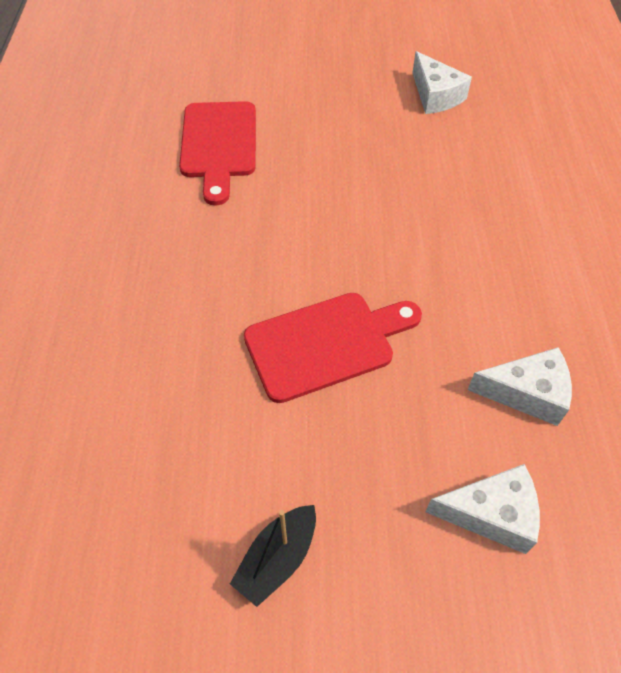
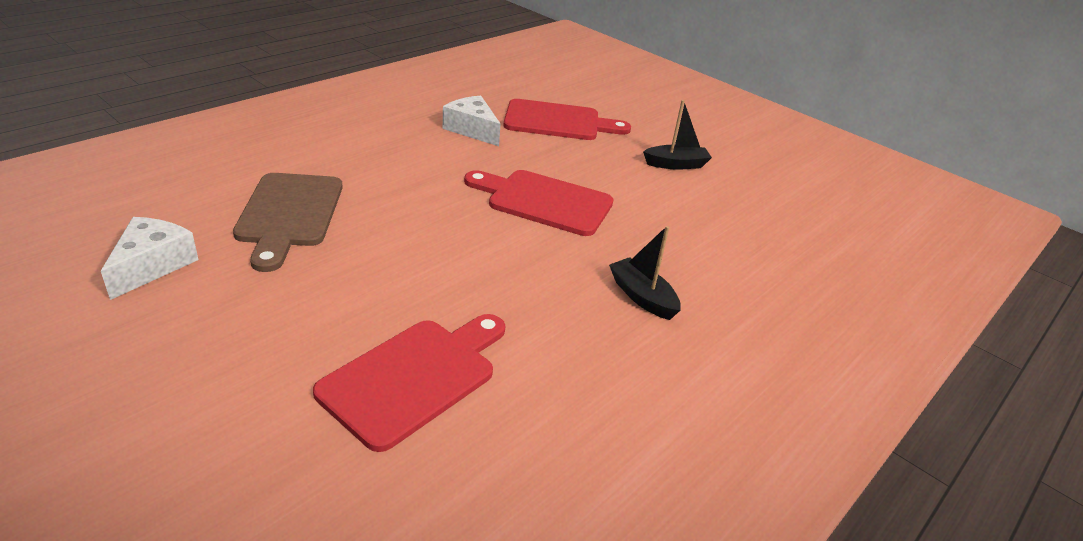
camera: 140 degrees left, 20 degrees down
white cheese [425,464,540,554] -> red cutting board [503,99,631,140]
none -> brown cutting board [233,173,343,272]
none -> black boat [609,226,681,320]

